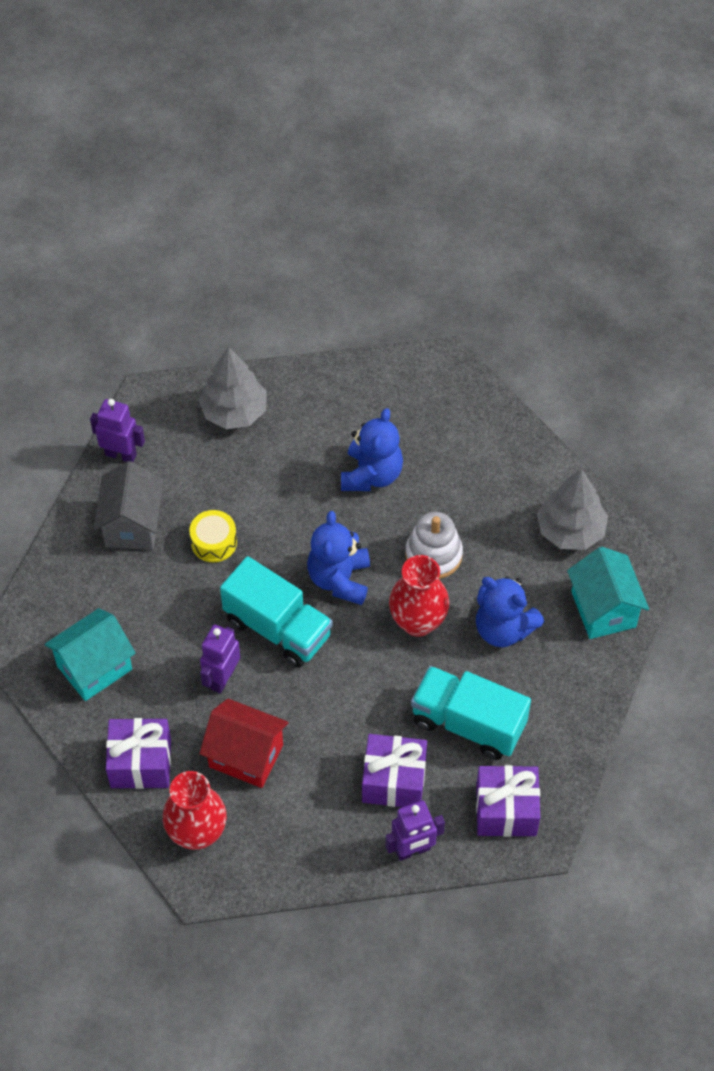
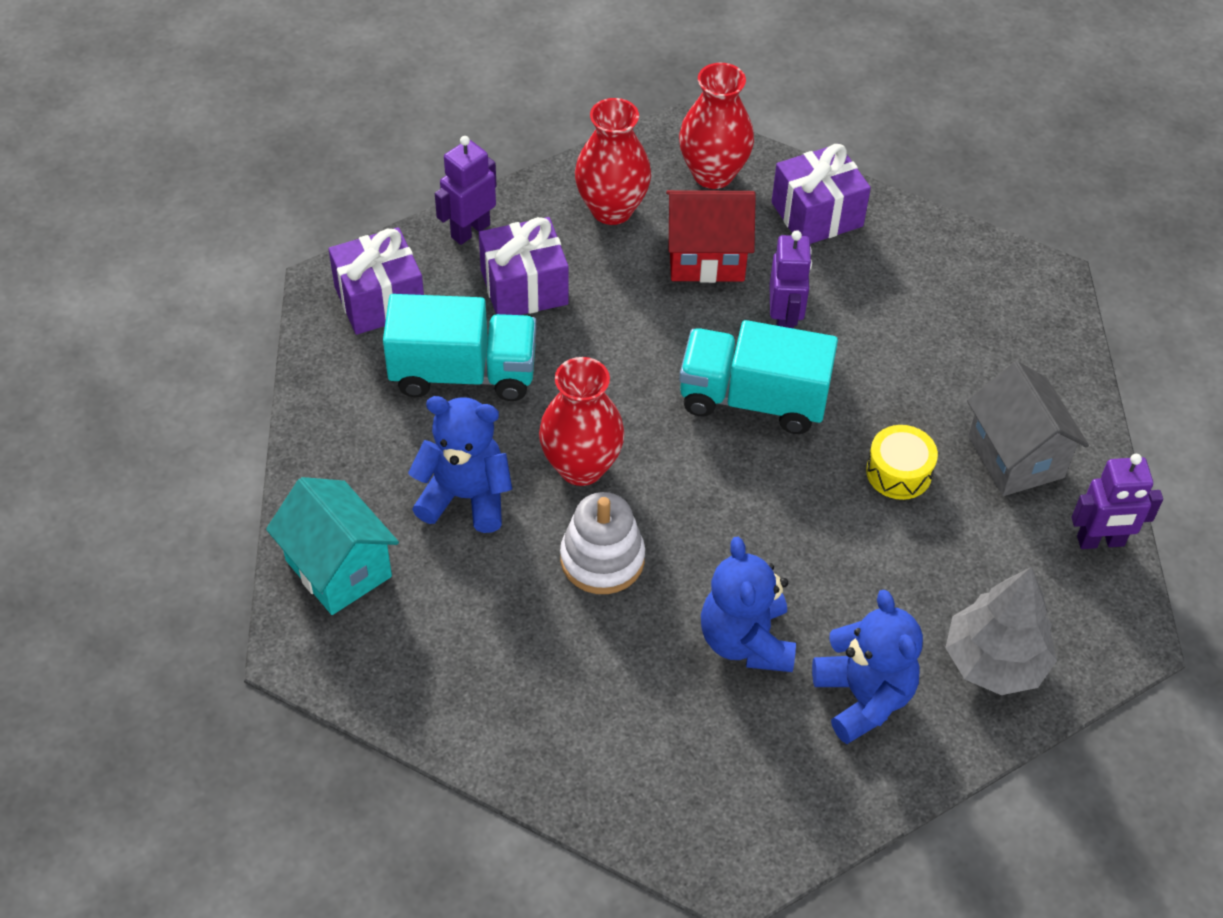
camera: 155 degrees right, 5 degrees down
turquoise house [45,608,136,701] -> none
blue teddy bear [307,511,370,605] -> blue teddy bear moved to [812,590,923,744]
grey tree [537,469,608,550] -> none
none -> red vase [575,98,651,225]

